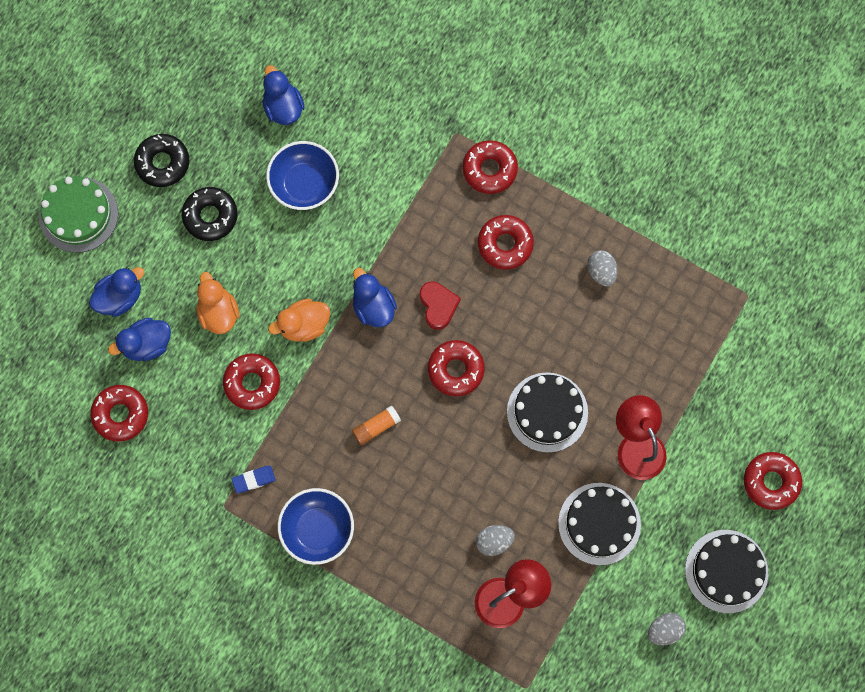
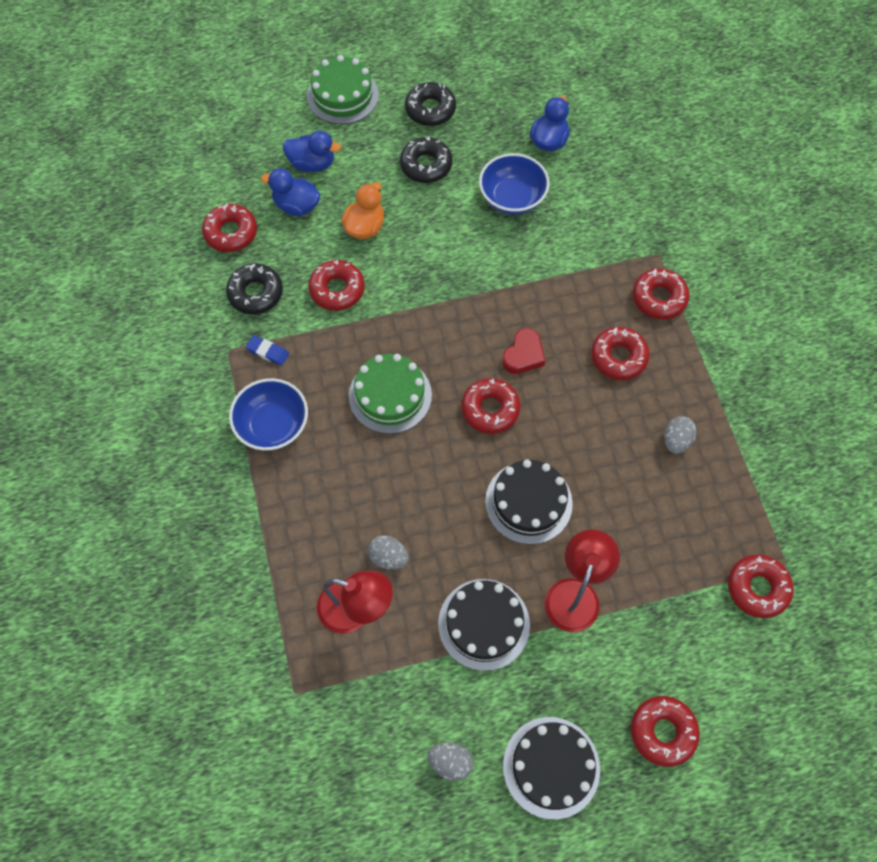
camera: 45 degrees right, 10 degrees down
orange duck [268,299,330,342] -> none
orange glue stick [352,405,401,445] -> green cake [349,354,432,434]
blue duck [353,268,397,327] -> none
none -> black donut [226,263,283,314]
none -> red donut [728,554,794,618]

